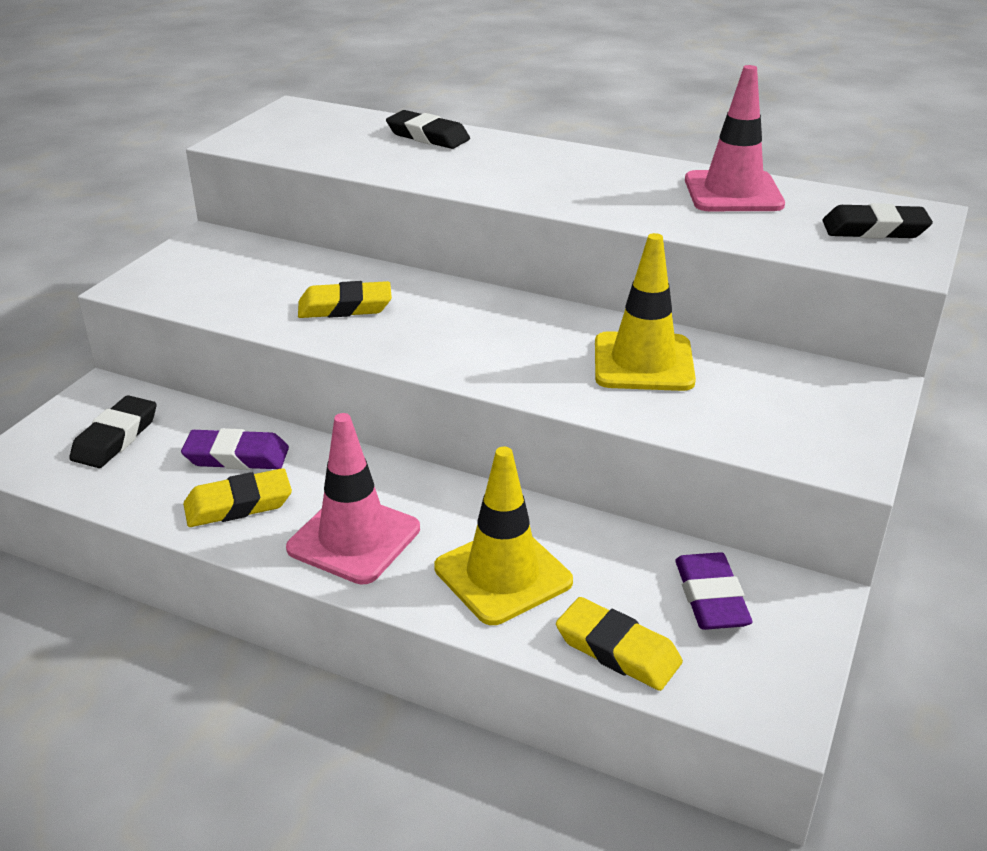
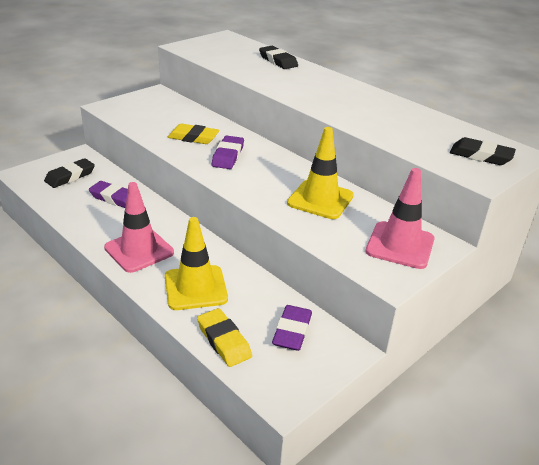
camera: 20 degrees right, 0 degrees up
yellow eraser [183,468,292,527] -> none
pink traffic cone [685,65,785,211] -> pink traffic cone moved to [366,168,435,269]
none -> purple eraser [212,136,244,169]

